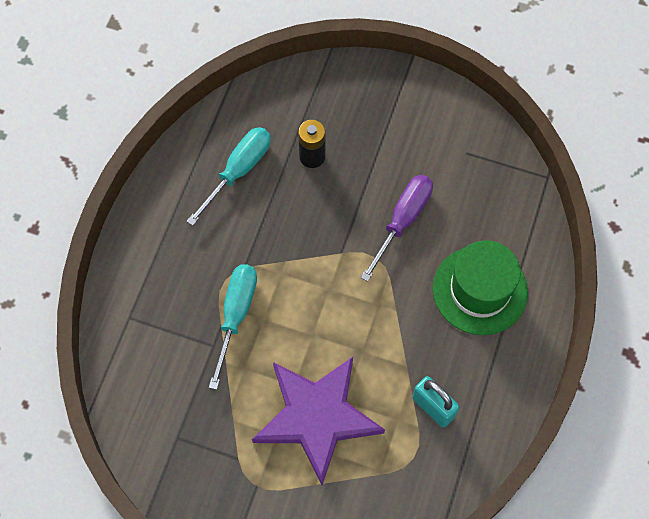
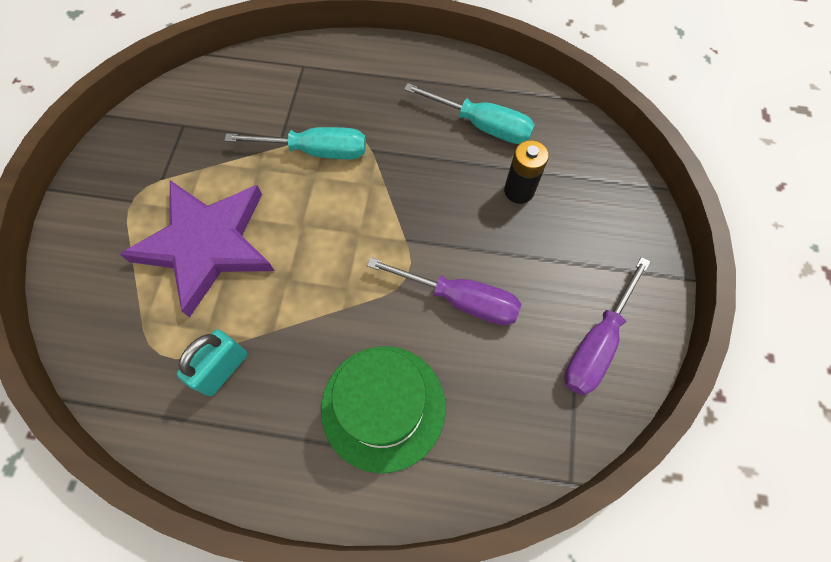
camera: 80 degrees right, 0 degrees up
none -> purple screwdriver [564,257,650,396]

